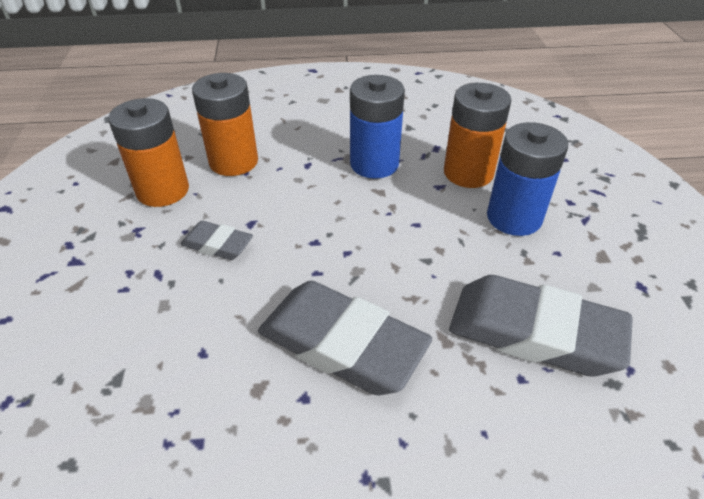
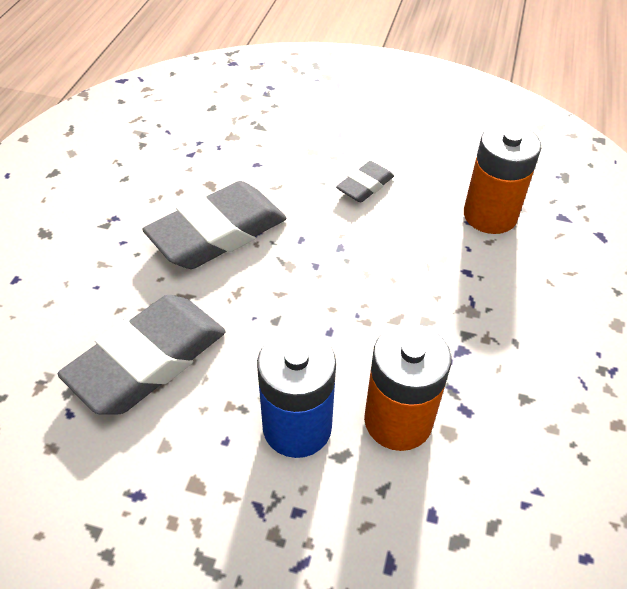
camera: 110 degrees right, 5 degrees up
orange battery [108,98,189,207] -> none
blue battery [350,75,405,179] -> none

